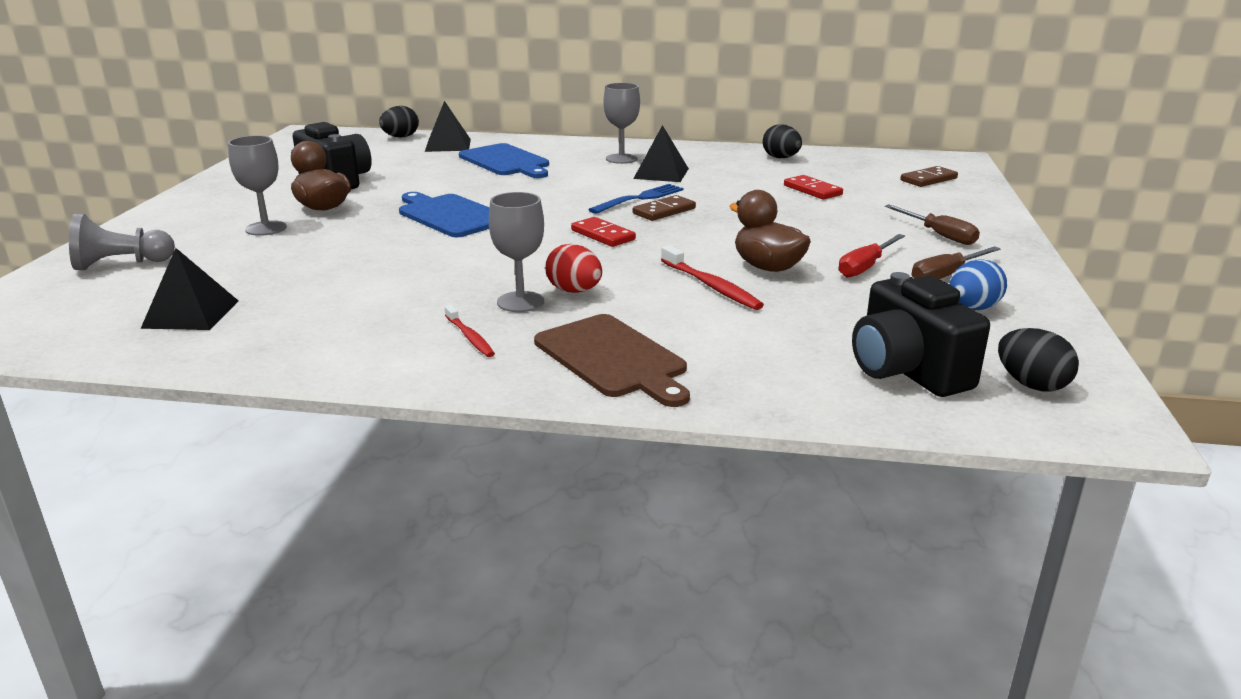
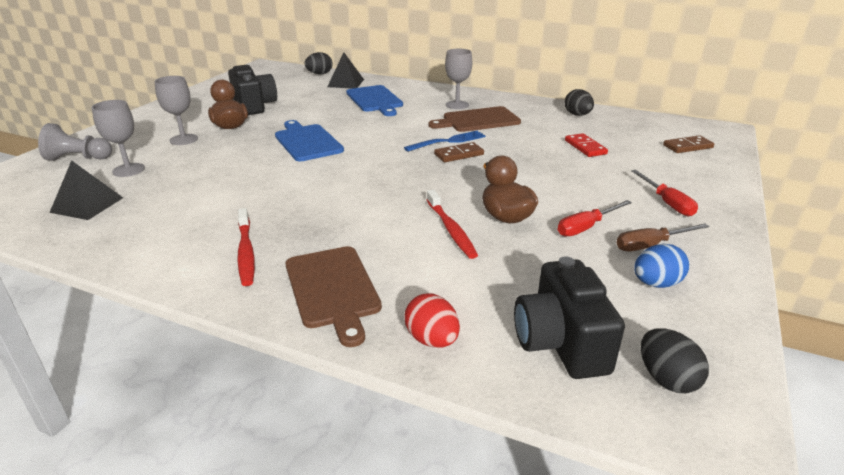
camera: 15 degrees right, 5 degrees up
red toothbrush [445,305,495,357] -> red toothbrush [237,208,255,286], size x1.55
grey goblet [489,192,544,312] -> grey goblet moved to [92,100,145,177]
red egg [545,244,602,293] -> red egg moved to [404,293,460,348]
red domino [571,217,636,247] -> none
black pyramid [633,125,689,182] -> brown cutting board [428,106,521,132]
brown screwdriver [885,205,980,245] -> red screwdriver [631,170,698,216]

